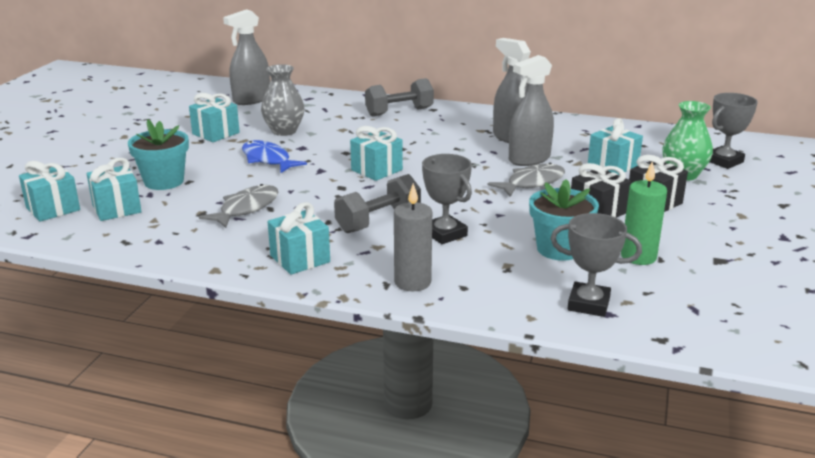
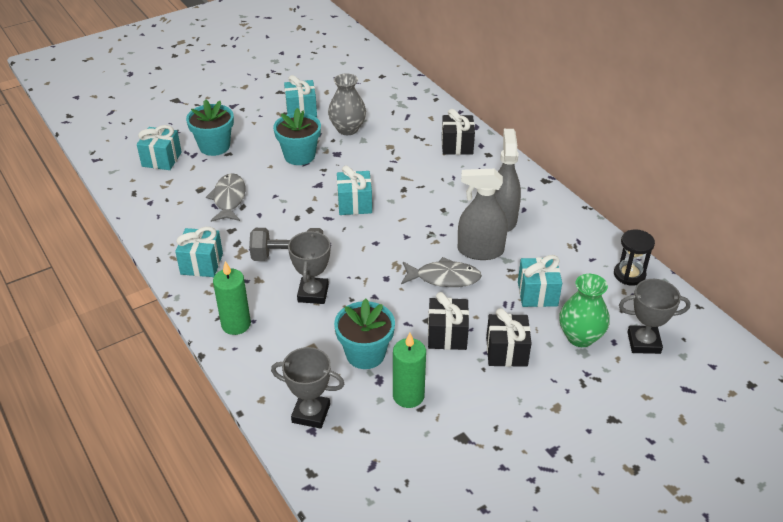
camera: 40 degrees right, 15 degrees up
turquoise gift [19,161,80,222] -> none
grey fish [199,184,278,228] -> grey fish turned 75 degrees counterclockwise [206,173,245,222]
grey spray bottle [223,9,270,105] -> none
blue fish [242,140,307,173] -> turquoise flower pot [273,108,321,165]
grey dumbbell [365,78,434,117] -> black gift [442,109,475,155]
grey candle [394,183,432,291] -> green candle [213,261,251,335]
grey trophy [551,213,642,317] -> grey trophy turned 45 degrees counterclockwise [271,347,344,429]
none -> black hourglass [614,229,655,286]

